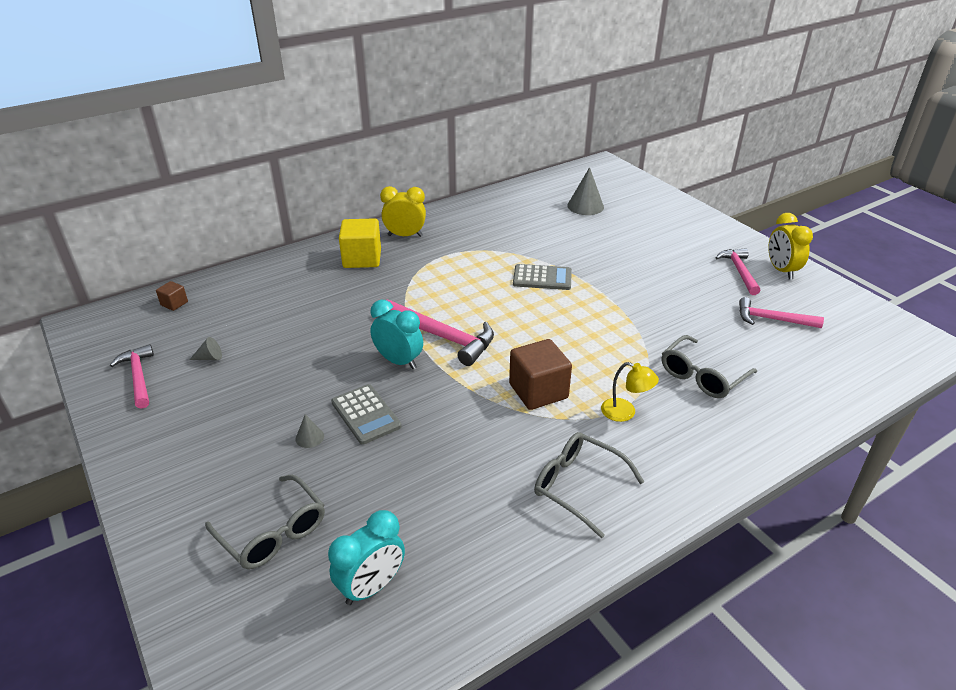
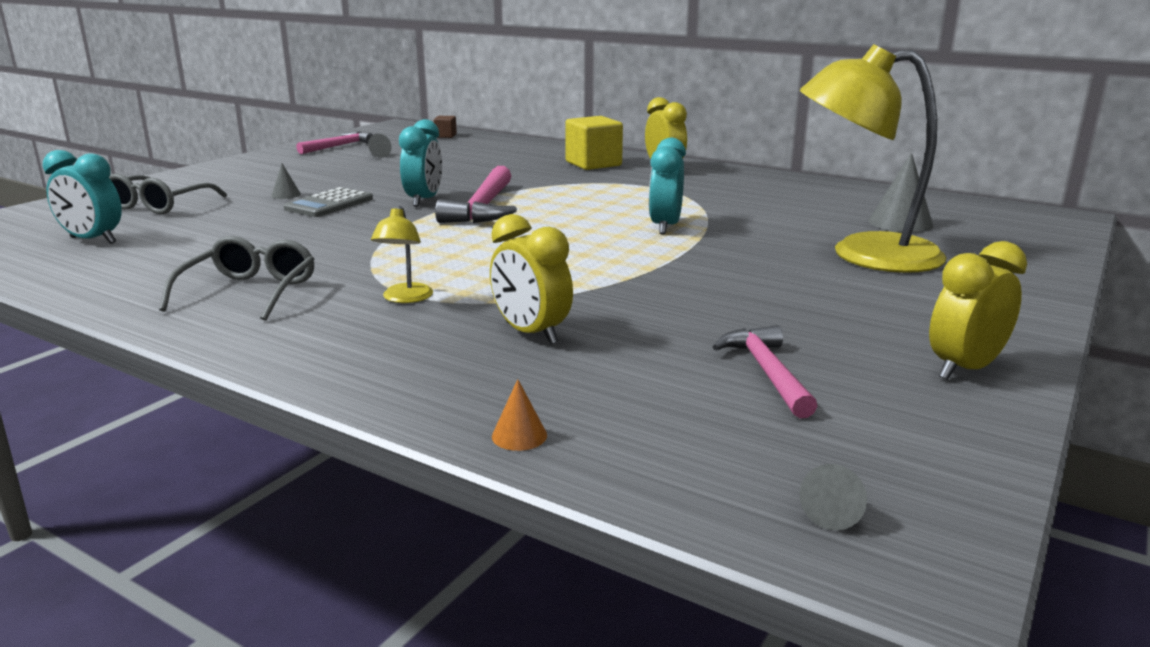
camera: 65 degrees right, 15 degrees down
brown cube [509,339,572,410] -> none
grey calculator [513,264,572,290] -> turquoise clock [649,138,686,234]
grey glasses [662,335,757,398] -> yellow clock [490,214,573,345]
pink hammer [716,248,760,295] -> none
none -> orange cone [492,379,547,451]
none -> yellow lamp [800,44,946,273]
none -> grey cone [800,464,867,530]

